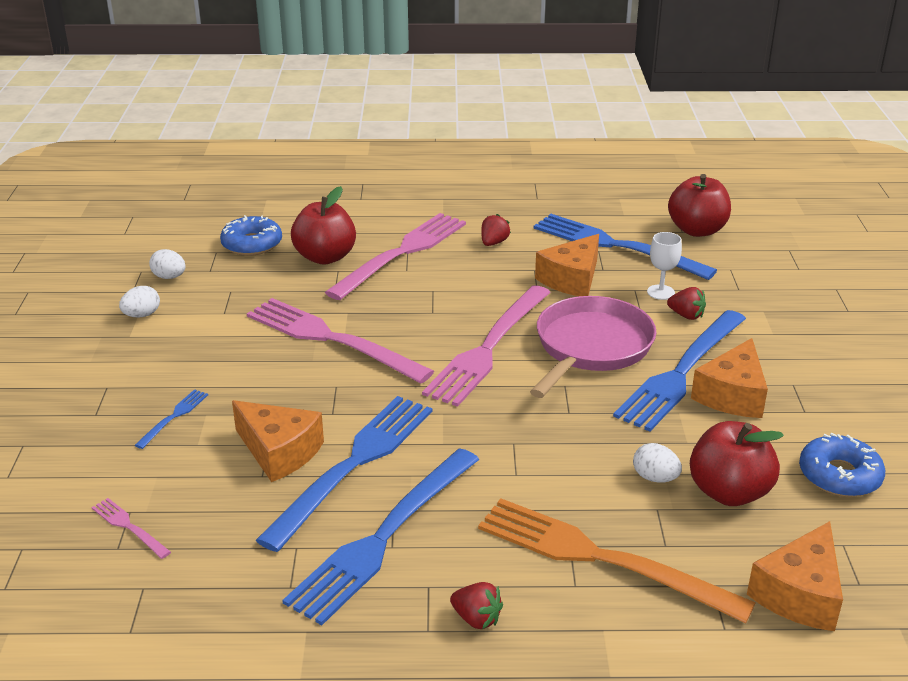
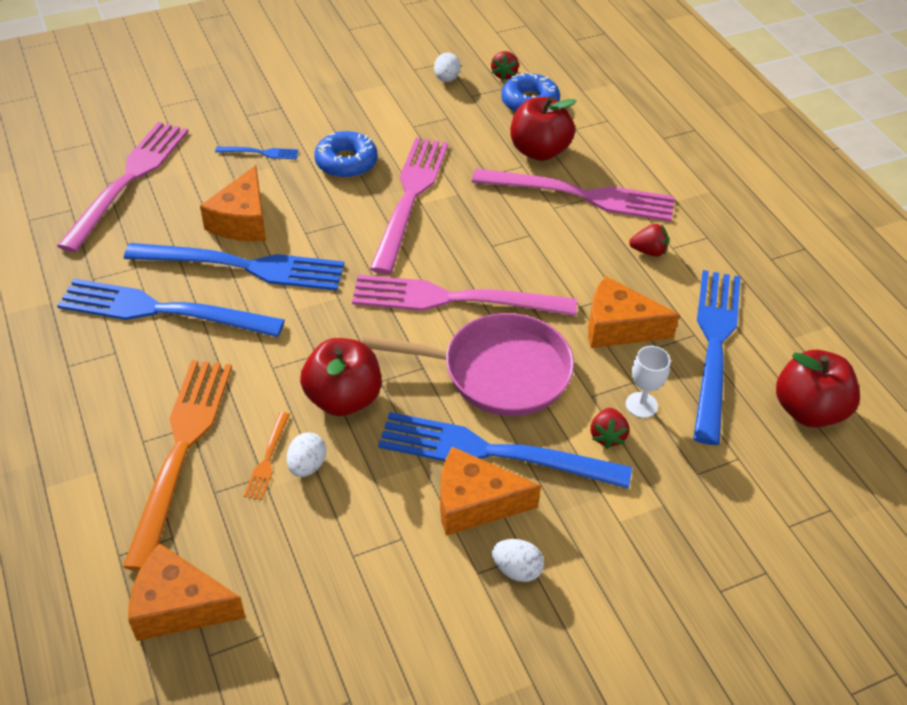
camera: 65 degrees right, 15 degrees up
pink fork [92,498,171,559] -> pink fork [57,122,189,253], size x2.39
white egg [119,286,160,317] -> white egg moved to [492,539,544,582]
red strawberry [450,582,503,629] -> red strawberry moved to [491,51,519,80]
red apple [690,421,784,506] -> red apple moved to [300,338,381,416]
blue donut [799,433,885,497] -> blue donut moved to [314,131,378,178]
none -> orange fork [244,412,290,500]

